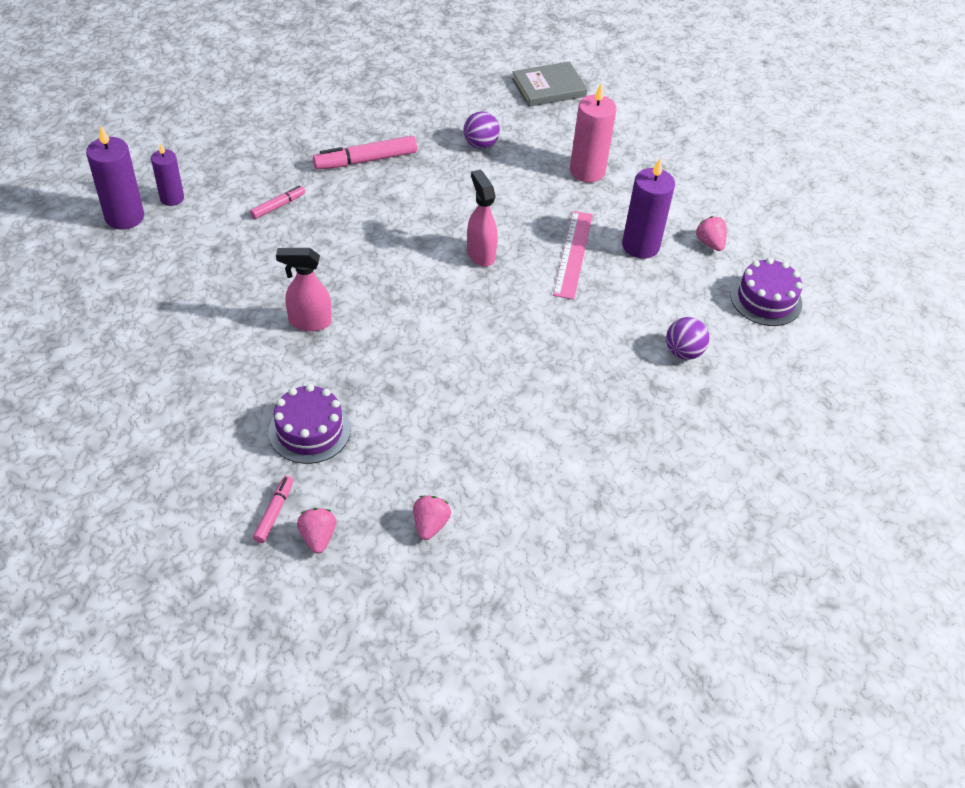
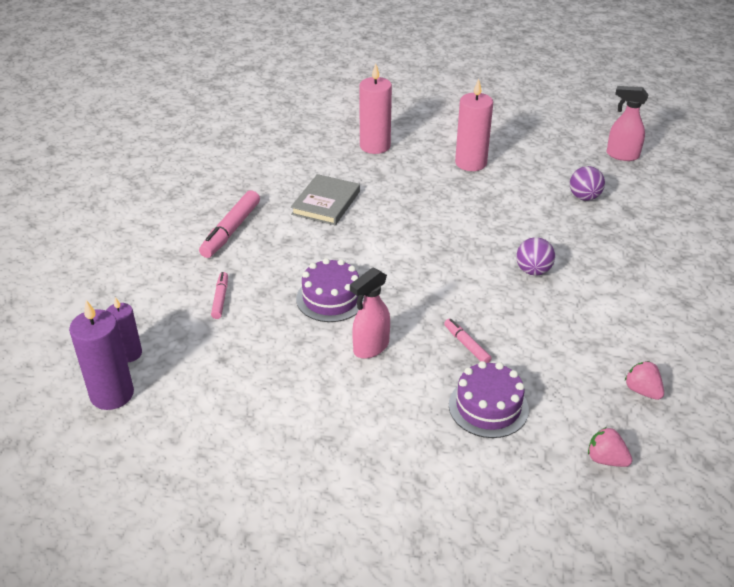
camera: 45 degrees left, 10 degrees down
pink marker [253,476,293,543] -> pink marker moved to [444,319,492,363]
purple ball [463,112,500,149] -> purple ball moved to [516,237,555,276]
pink spray bottle [467,169,497,267] -> pink spray bottle moved to [607,86,648,161]
grey book [512,62,588,107] -> grey book moved to [291,174,360,225]
pink ruler [553,211,593,300] -> none
purple candle [622,159,675,259] -> pink candle [455,79,493,171]
pink strawberry [696,216,727,251] -> none
purple cake [730,258,803,326] -> purple cake moved to [296,258,365,322]

